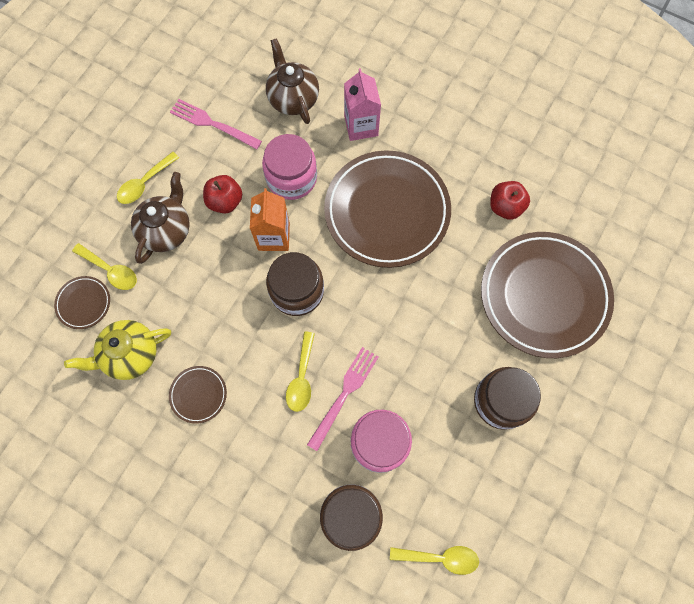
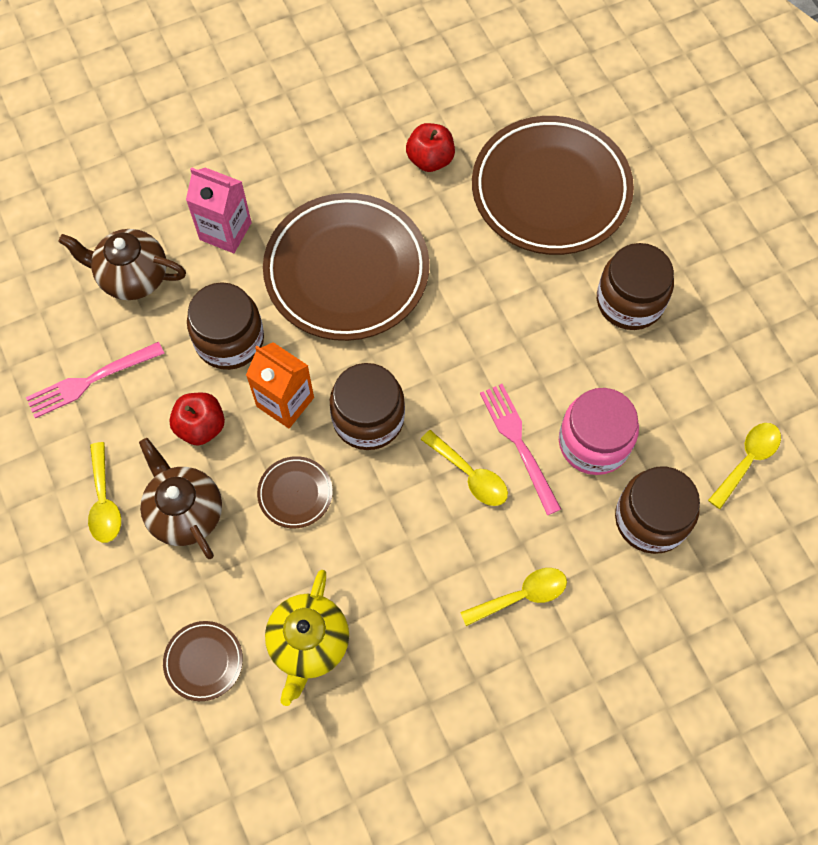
camera: 55 degrees left, 5 degrees down
yellow spoon [72,243,137,290] -> yellow spoon moved to [460,568,567,626]
brown plate [169,366,227,424] -> brown plate moved to [257,456,333,528]
pink jar [262,134,317,200] -> brown jar [187,282,264,370]

